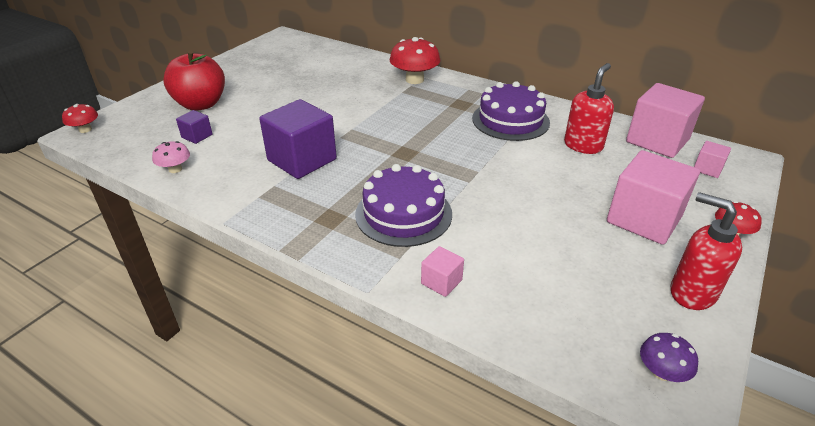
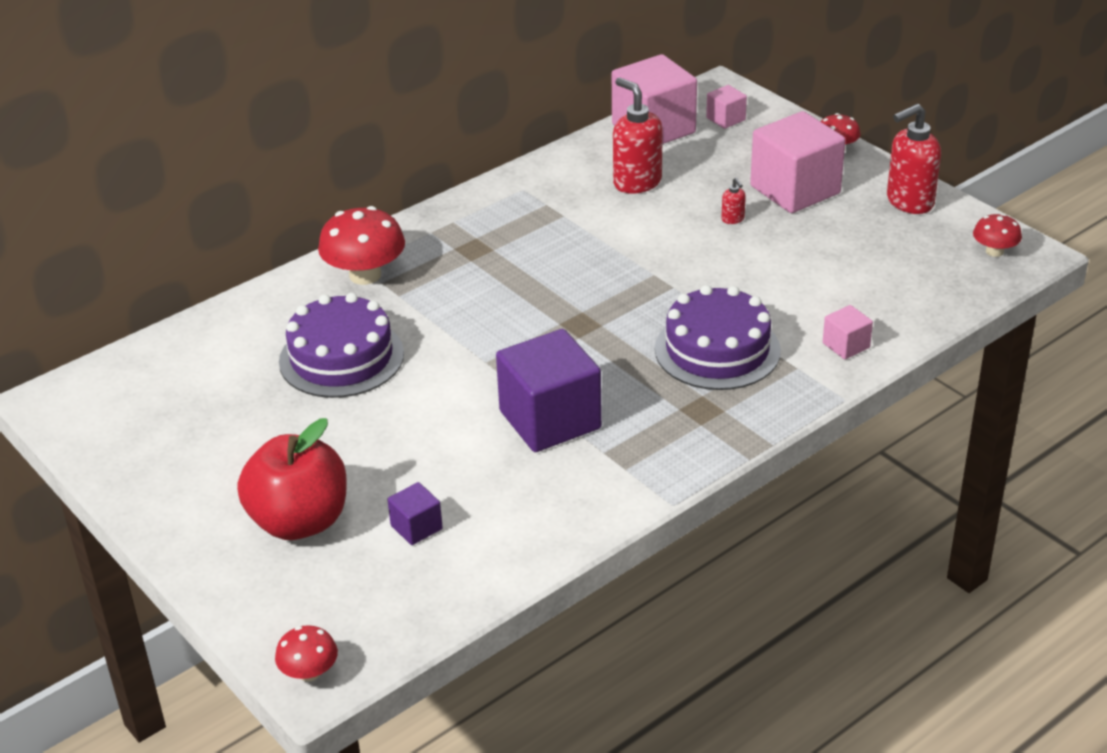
camera: 70 degrees left, 0 degrees up
pink mushroom [152,141,190,173] -> none
purple cake [472,81,550,141] -> purple cake moved to [279,293,404,398]
purple mushroom [640,333,698,382] -> red mushroom [973,214,1022,257]
none -> red soap dispenser [721,178,746,224]

